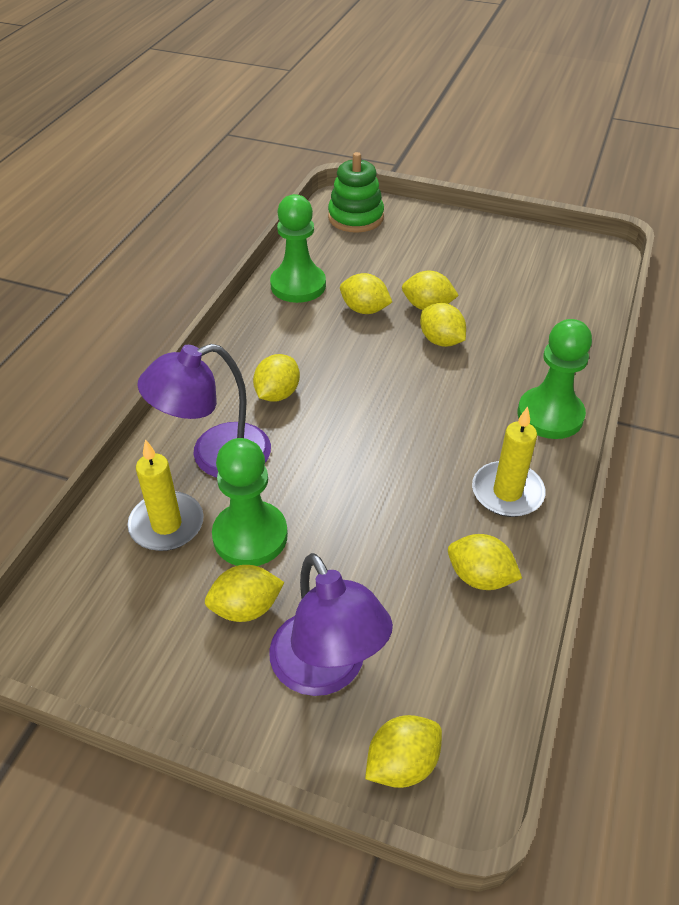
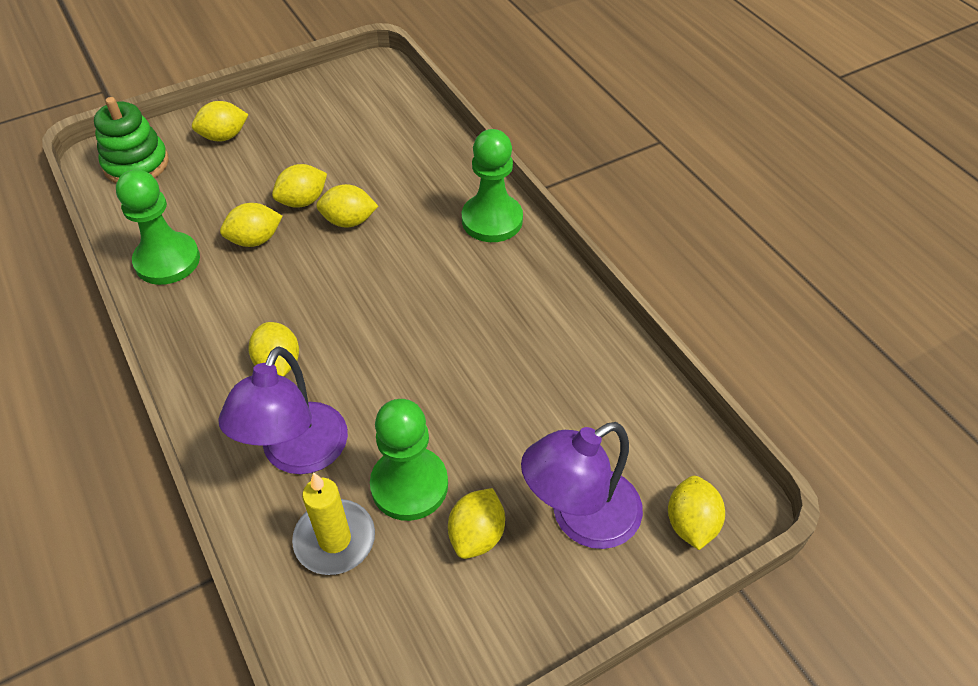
camera: 50 degrees left, 5 degrees up
purple lamp [269,553,393,696] -> purple lamp turned 135 degrees clockwise [521,422,643,549]
yellow lemon [448,534,522,590] -> yellow lemon moved to [192,101,249,141]
yellow candle [472,407,545,517] -> none

